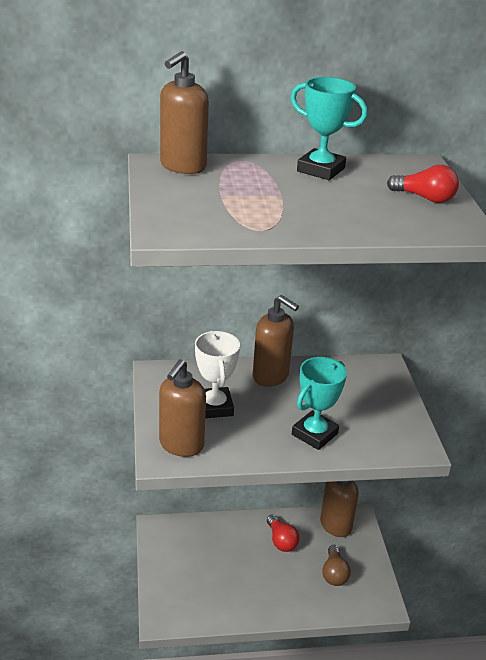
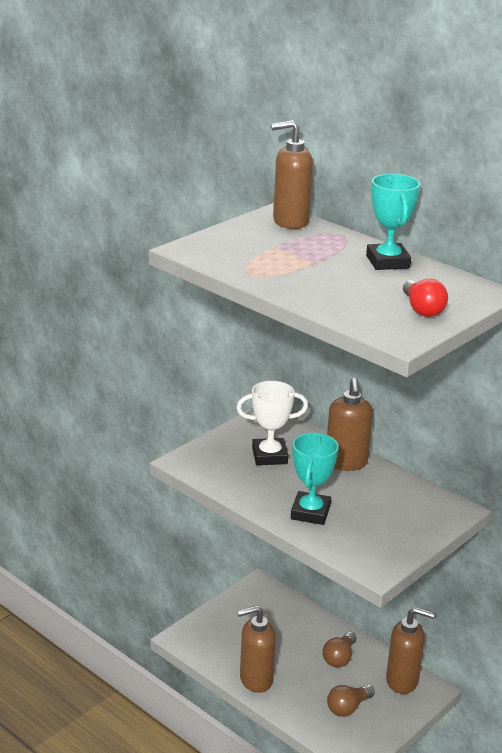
camera: 50 degrees right, 5 degrees down
brown soap dispenser [159,359,206,457] -> brown soap dispenser moved to [237,605,276,693]
white trophy [195,331,240,418] -> white trophy turned 45 degrees clockwise [237,381,308,465]
red light bulb [267,514,300,552] -> brown light bulb [323,632,356,668]
turquoise trophy [292,357,347,450] -> turquoise trophy turned 75 degrees counterclockwise [291,433,339,525]

